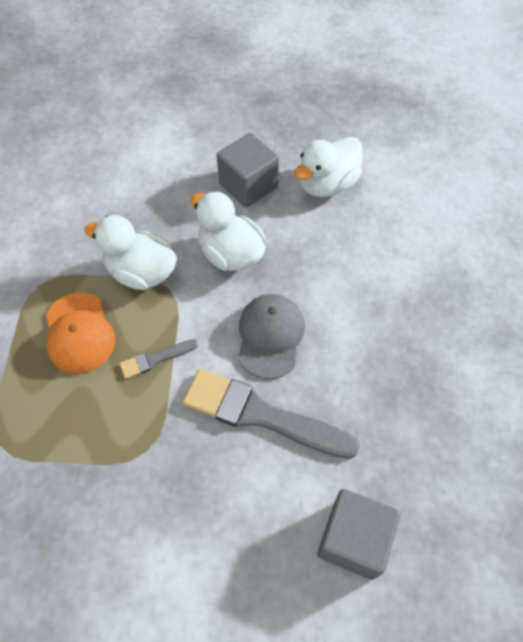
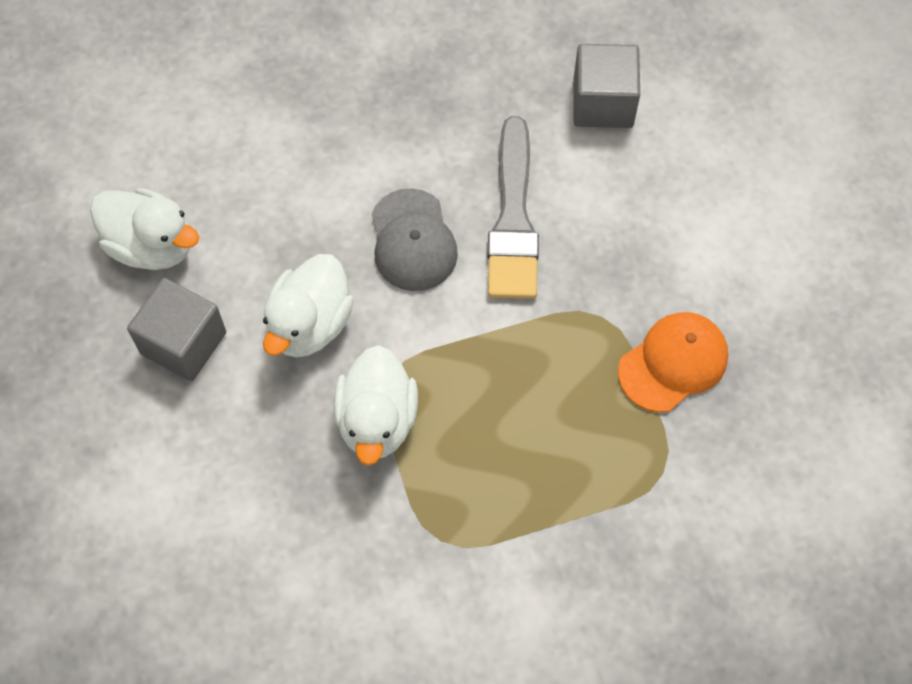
camera: 110 degrees left, 5 degrees up
orange cap [46,292,115,374] -> orange cap moved to [618,312,728,412]
grey brush [119,339,198,379] -> none
grey cap [238,294,305,379] -> grey cap turned 90 degrees counterclockwise [372,188,458,291]

